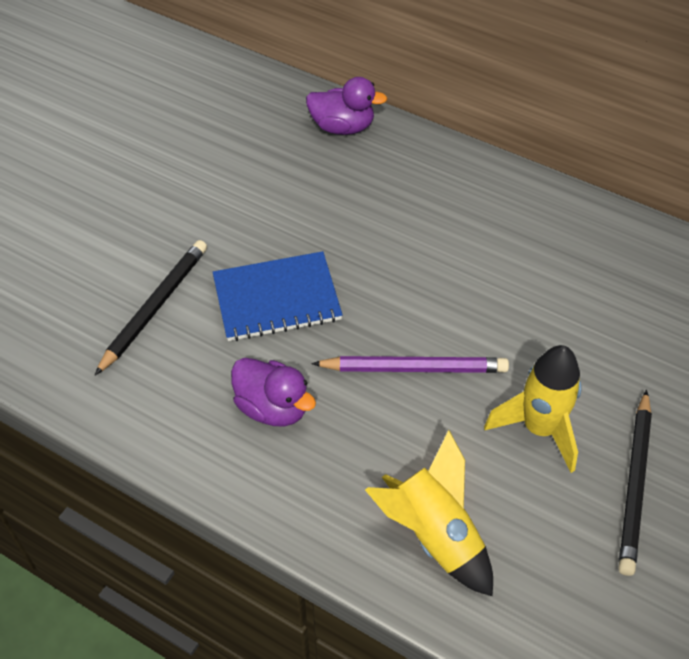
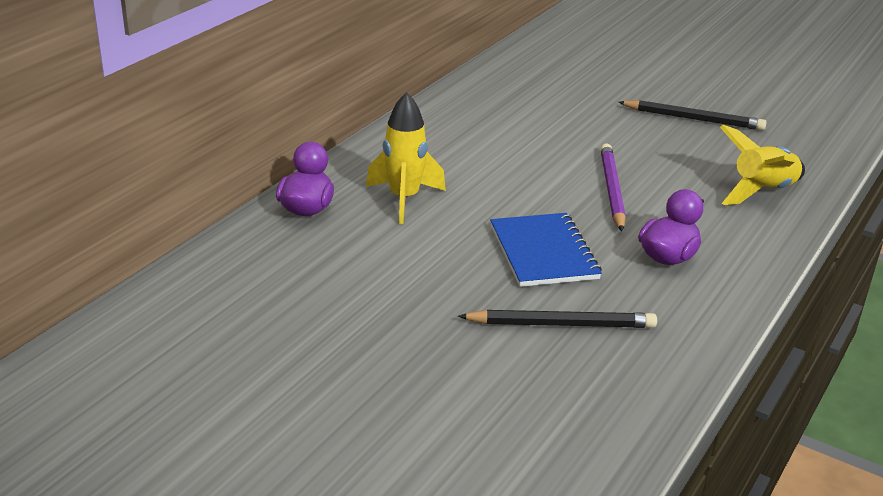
camera: 90 degrees left, 20 degrees down
black pencil [95,240,207,375] -> black pencil turned 150 degrees clockwise [458,310,657,328]
yellow rocket [484,345,582,473] -> yellow rocket moved to [366,92,446,224]

